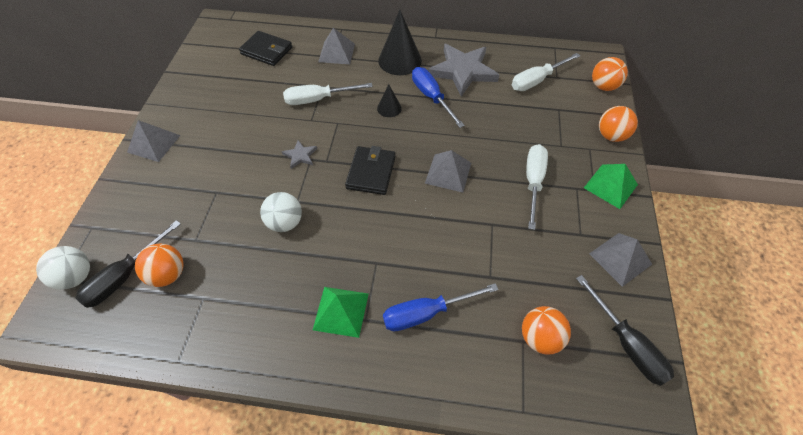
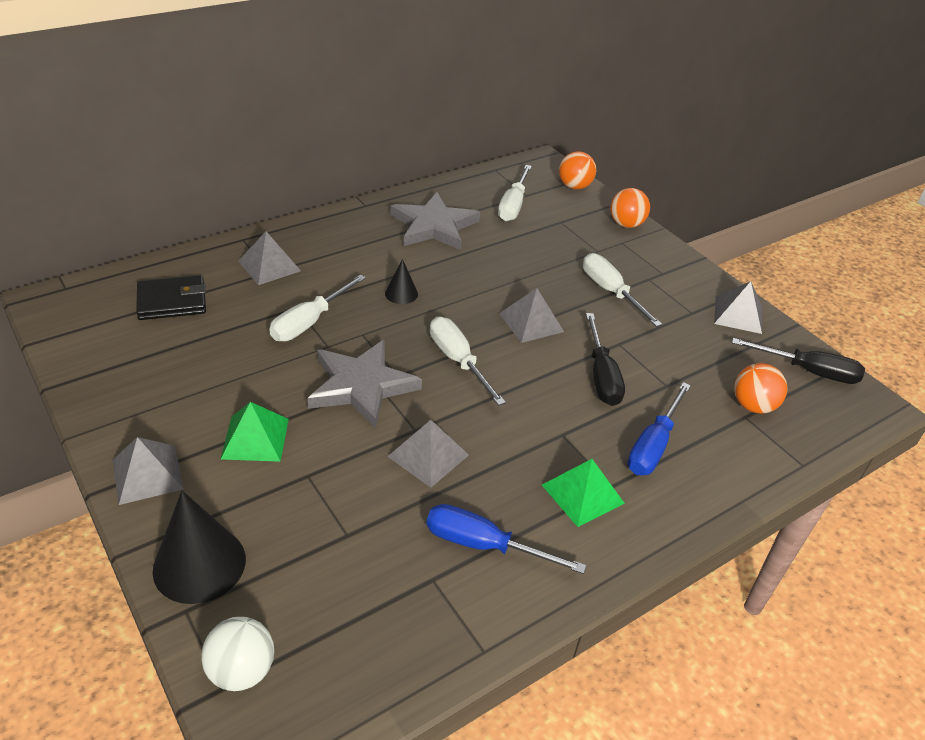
camera: 45 degrees left, 15 degrees down
black screwdriver [76,220,181,308] -> black screwdriver moved to [586,313,625,406]
orange ball [135,244,184,287] -> none
white ball [260,192,302,232] -> grey pyramid [387,420,469,488]
grey star [282,140,317,169] -> grey star [307,340,422,428], size x2.27
black wallet [345,146,396,195] -> white screwdriver [430,317,506,406]
black cone [378,10,422,75] -> black cone moved to [153,491,246,604]
blue screwdriver [412,67,465,128] -> blue screwdriver moved to [427,504,586,574]
green pyramid [584,164,638,209] -> green pyramid moved to [221,402,289,462]

